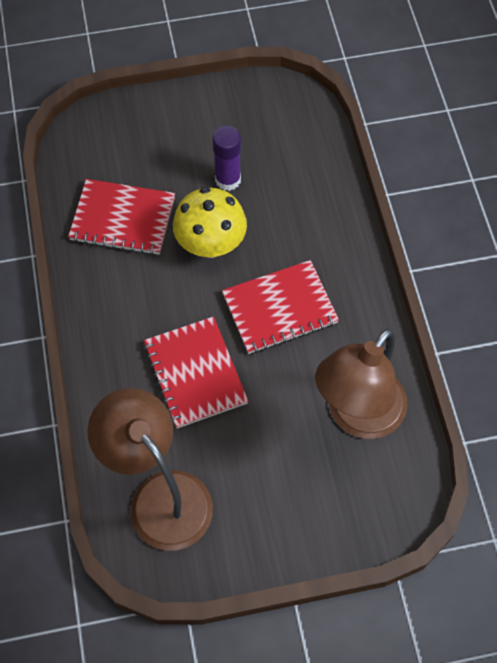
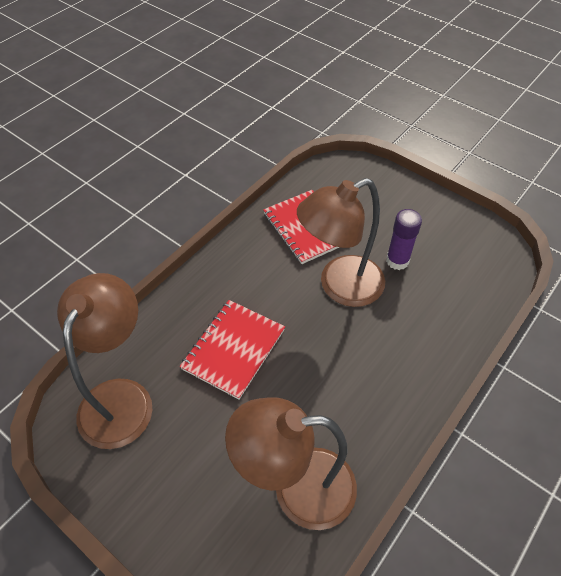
camera: 50 degrees right, 10 degrees down
yellow mushroom [173,187,247,258] -> brown lamp [297,178,385,307]
red notebook [222,260,339,354] -> none

